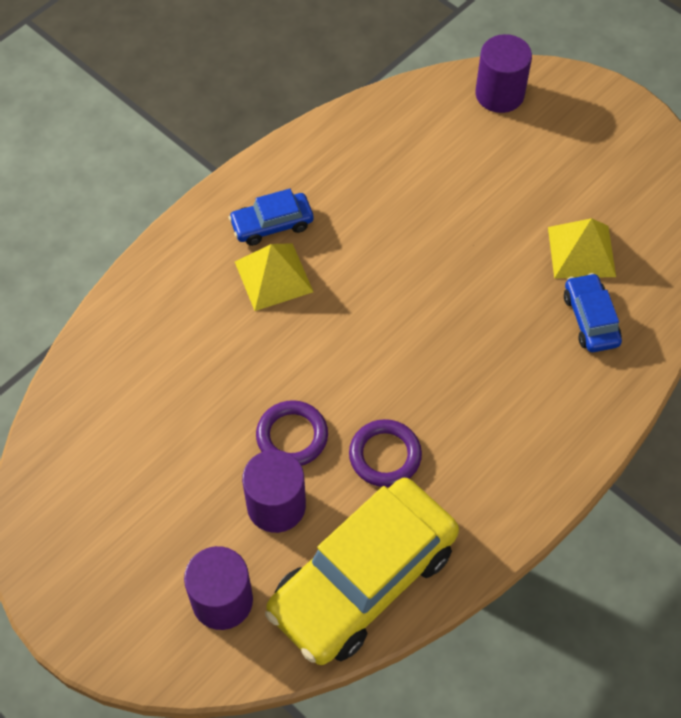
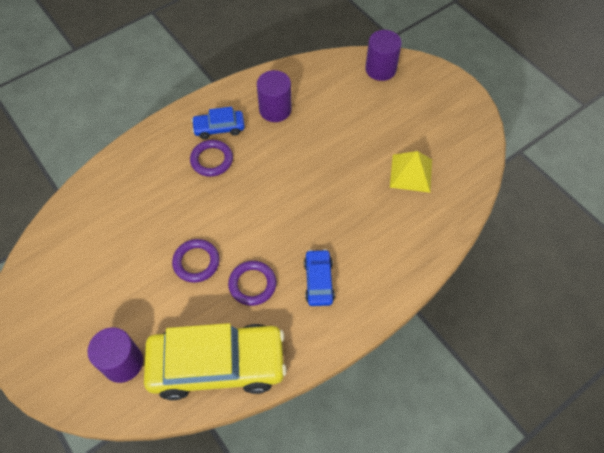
camera: 10 degrees right, 0 degrees up
yellow pyramid [235,243,313,311] -> purple ring [190,140,233,177]
purple cylinder [242,450,306,533] -> purple cylinder moved to [257,70,292,122]
yellow car [265,478,459,665] -> yellow car turned 150 degrees counterclockwise [144,323,287,400]
blue car [564,273,622,352] -> blue car moved to [304,249,335,306]

